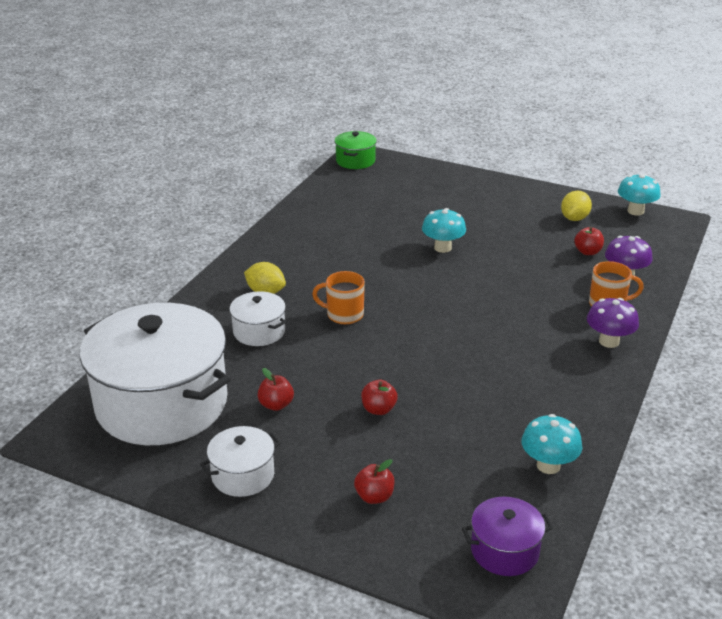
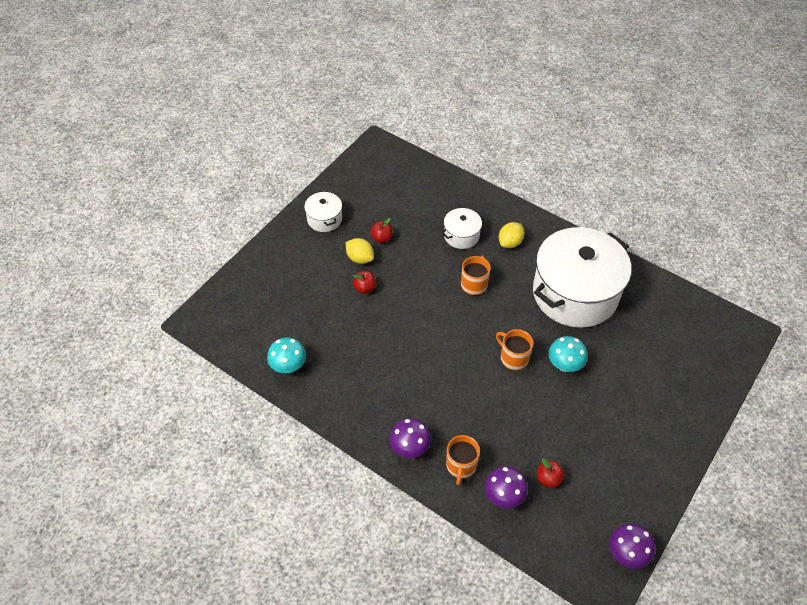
camera: 100 degrees right, 20 degrees up
white pot [80,303,231,445] -> white pot moved to [533,227,631,328]
green pot [335,131,377,169] -> none
red apple [354,459,395,504] -> none
purple pot [462,497,553,576] -> none
yellow lemon [561,191,592,221] -> yellow lemon moved to [346,238,374,264]
turquoise mushroom [618,174,661,216] -> purple mushroom [609,524,655,569]
none -> orange mug [496,329,533,370]

